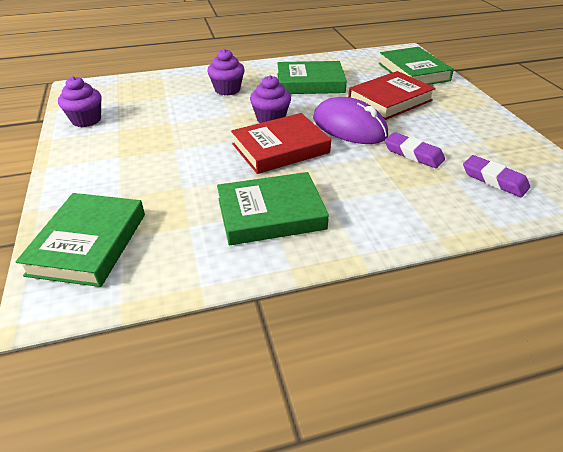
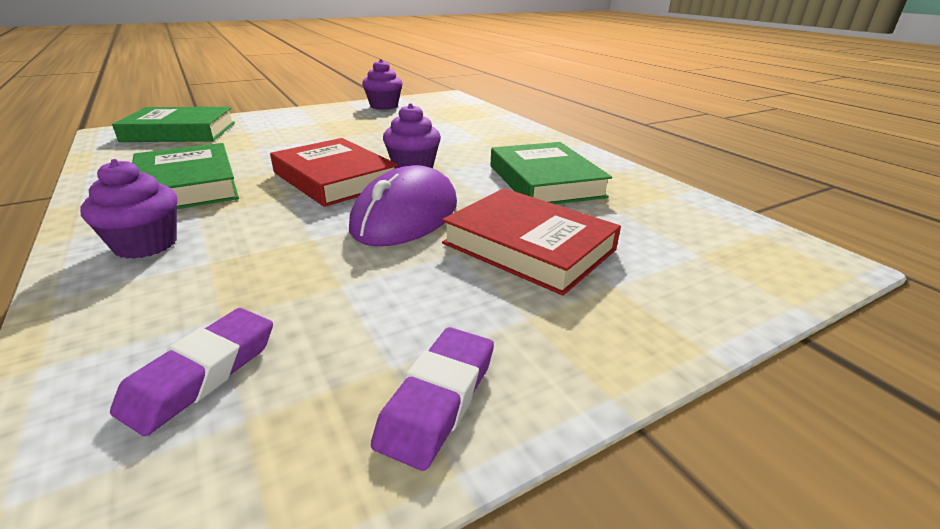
camera: 75 degrees right, 10 degrees down
purple cupcake [207,49,245,95] -> purple cupcake moved to [80,159,177,259]
green book [378,47,454,85] -> none
purple eraser [384,132,445,168] -> purple eraser moved to [371,327,494,471]

